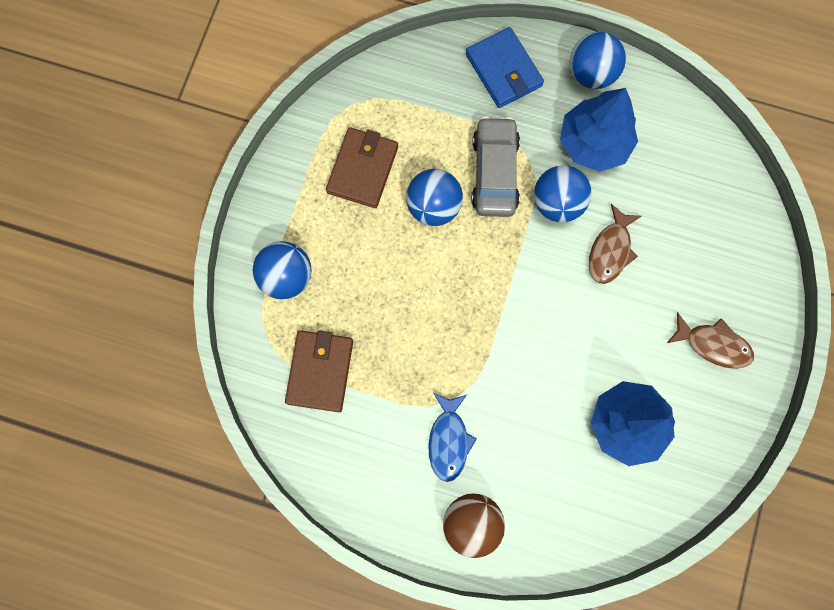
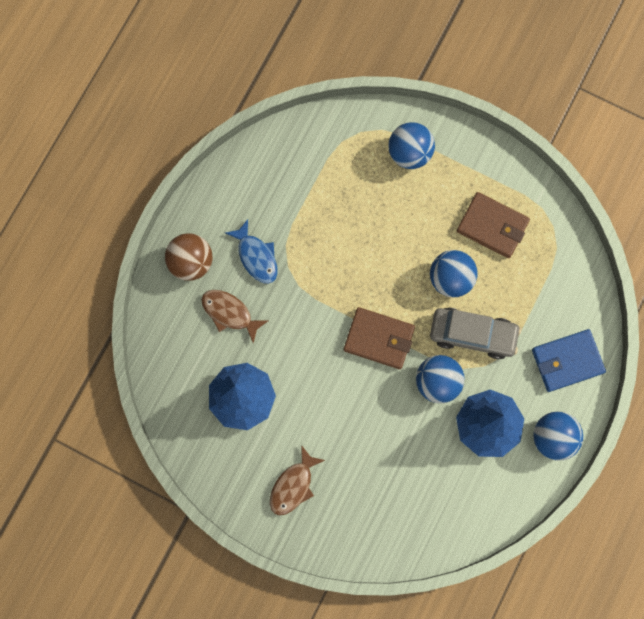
camera: 100 degrees right, 0 degrees up
brown wallet [285,330,353,412] -> brown wallet moved to [344,307,415,369]
blue fish [428,393,477,482] -> blue fish turned 135 degrees counterclockwise [225,219,278,284]
brown fish [589,204,642,284] -> brown fish moved to [201,290,269,343]

